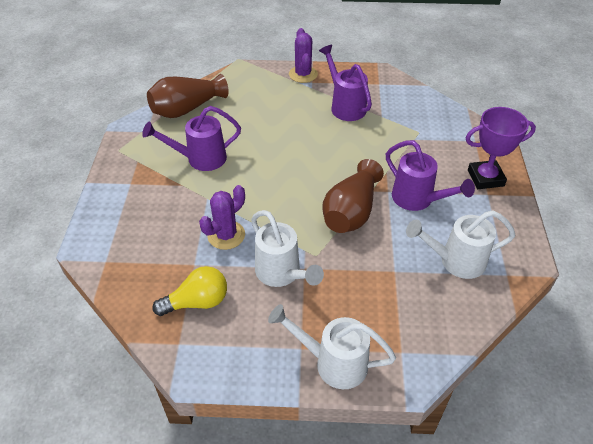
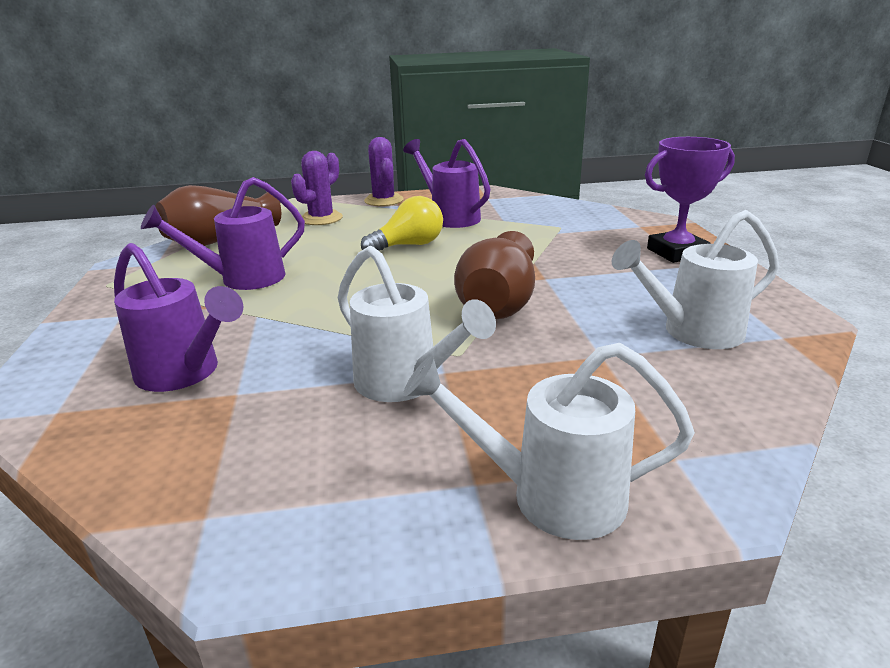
camera: 10 degrees left, 20 degrees down
yellow light bulb [152,266,227,316] -> yellow light bulb moved to [361,196,443,251]
purple cactus [199,185,245,250] -> purple cactus moved to [291,151,343,225]
purple watering can [386,140,475,211] -> purple watering can moved to [114,243,243,392]

